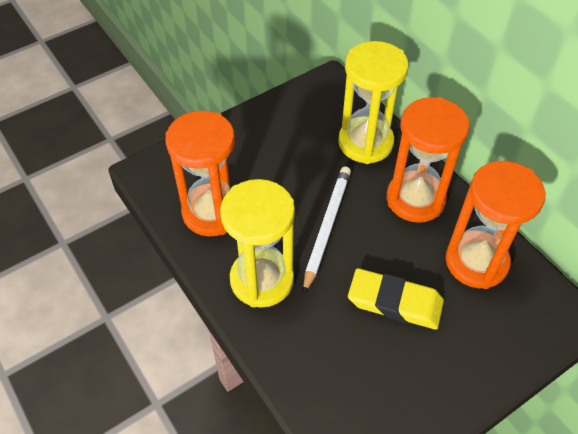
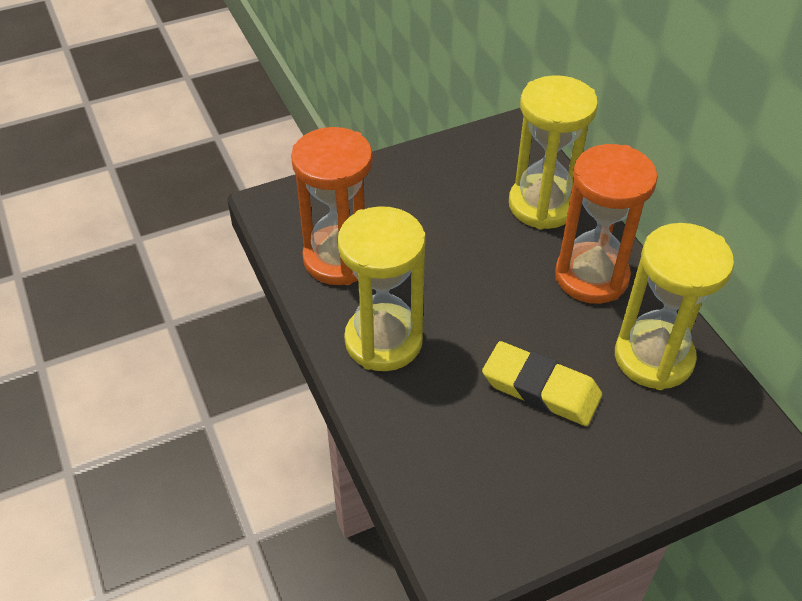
camera: 10 degrees right, 5 degrees down
white pencil [303,166,351,294] -> none
orange hourglass [446,161,545,289] -> yellow hourglass [615,223,734,390]

